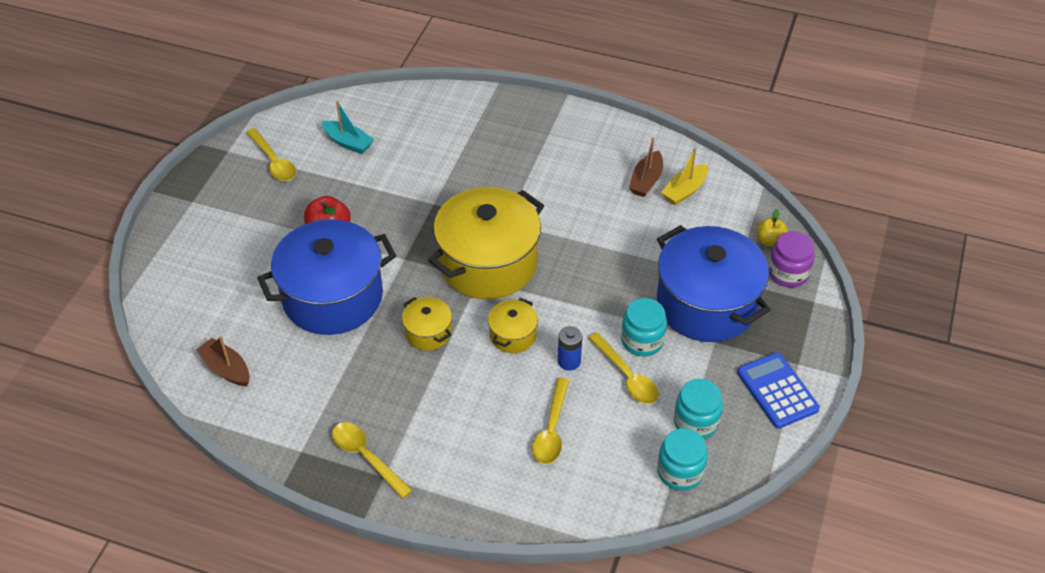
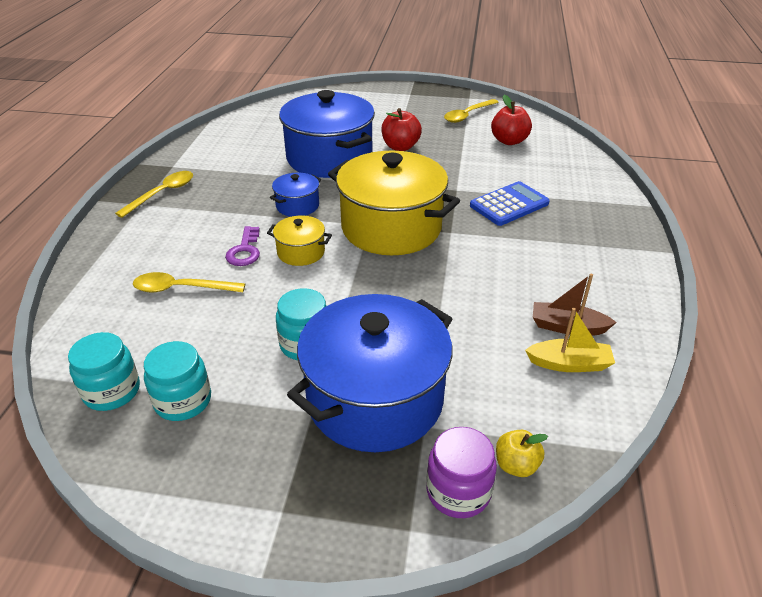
camera: 80 degrees right, 10 degrees down
brown boat [196,336,249,386] -> none
turquoise boat [322,101,374,154] -> red apple [491,95,532,145]
yellow pot [402,297,452,351] -> blue pot [270,173,321,217]
blue battery [558,326,582,371] -> none
yellow spoon [588,332,659,404] -> none
yellow boat [661,148,708,205] -> yellow boat turned 150 degrees clockwise [525,308,615,372]
blue calculator [737,352,820,428] -> blue calculator moved to [470,181,550,226]
none -> purple key [225,226,260,266]

